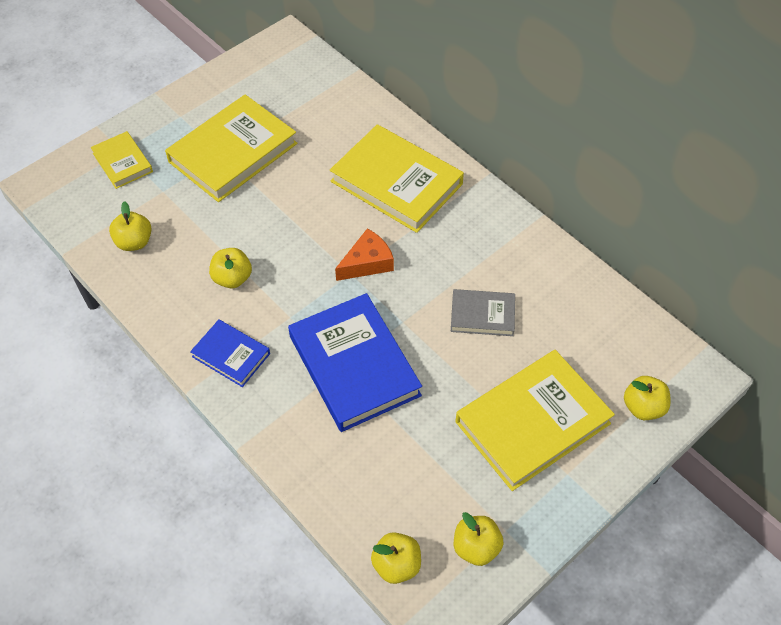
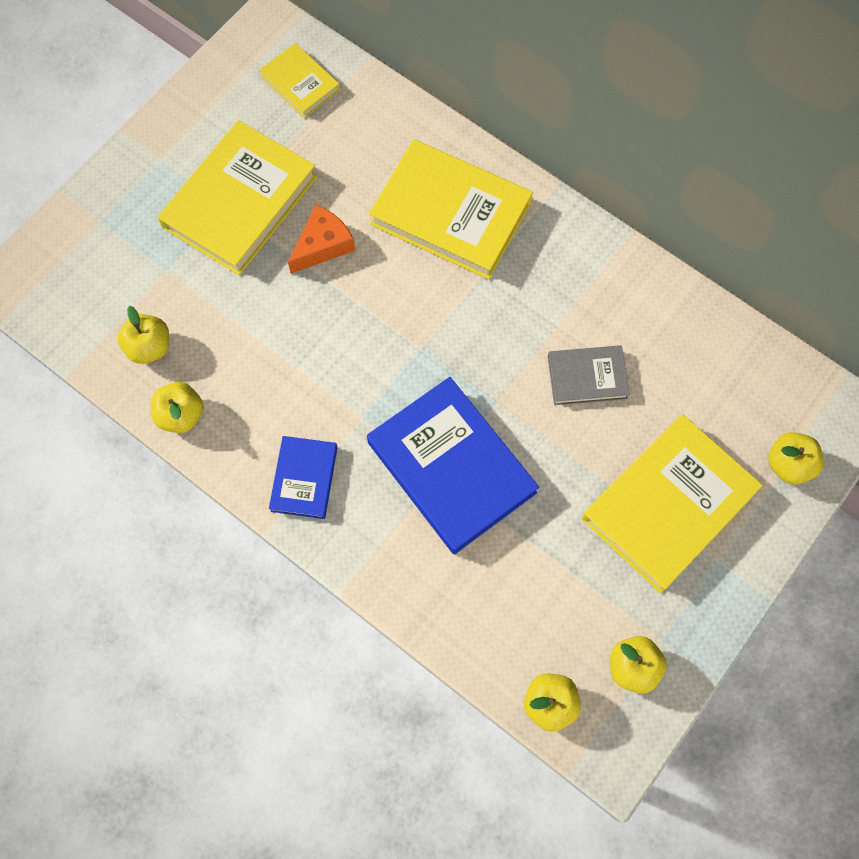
camera: 10 degrees left, 15 degrees up
yellow book [91,131,153,189] -> yellow book moved to [259,43,340,118]
blue book [190,320,270,387] -> blue book turned 75 degrees clockwise [269,436,338,519]
yellow apple [209,248,252,288] -> yellow apple moved to [151,382,203,433]
orange cheese [335,228,394,281] -> orange cheese moved to [288,205,355,274]

